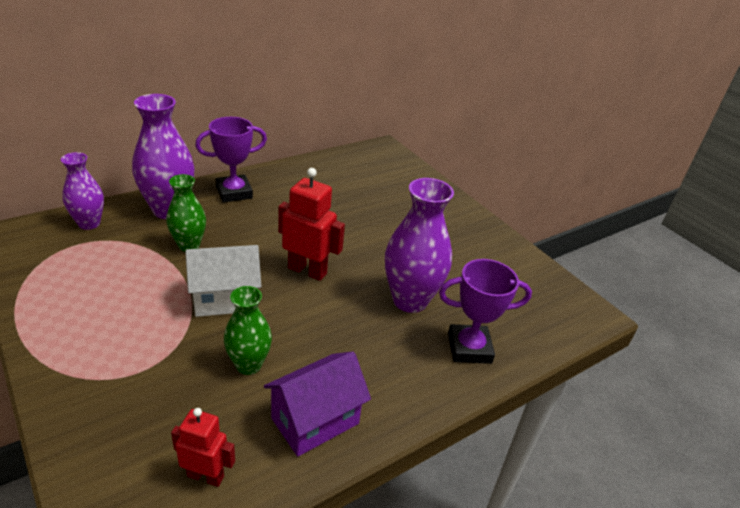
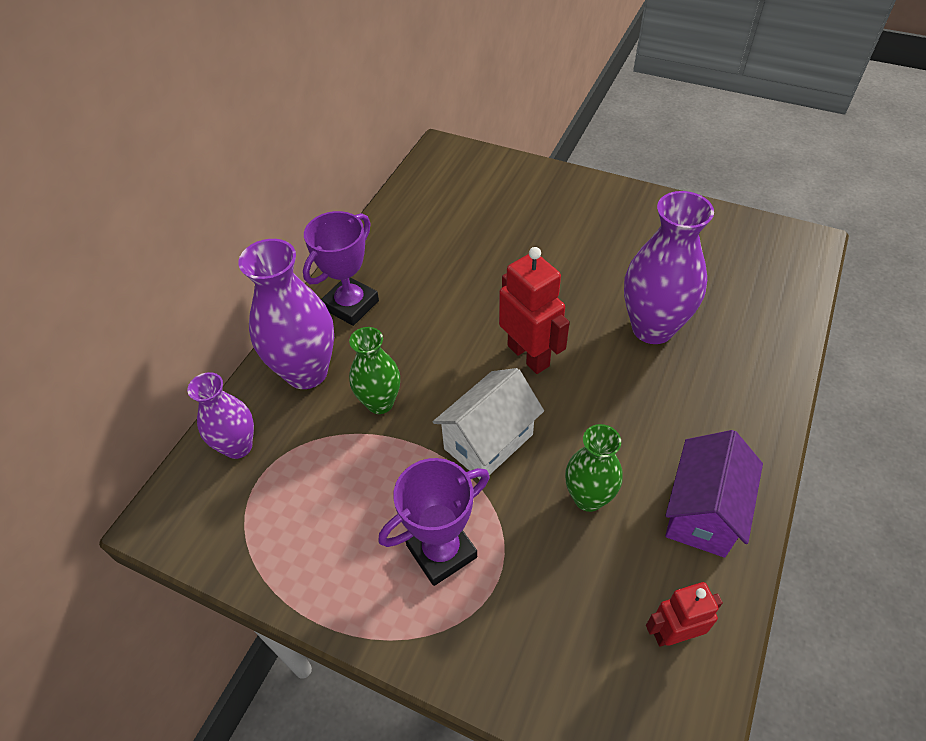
camera: 25 degrees left, 15 degrees up
red robot [278,168,345,281] -> red robot turned 60 degrees clockwise [499,247,570,374]
purple trophy [439,259,532,364] -> purple trophy moved to [378,458,490,586]

